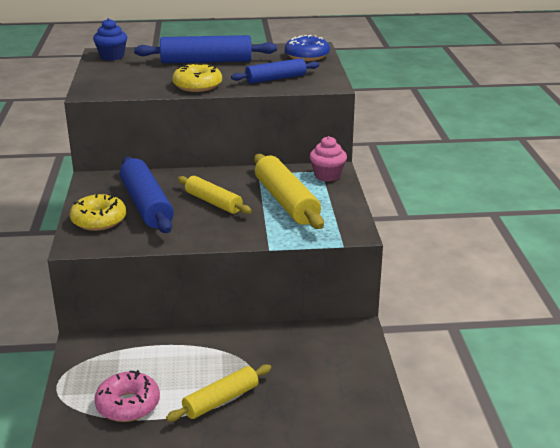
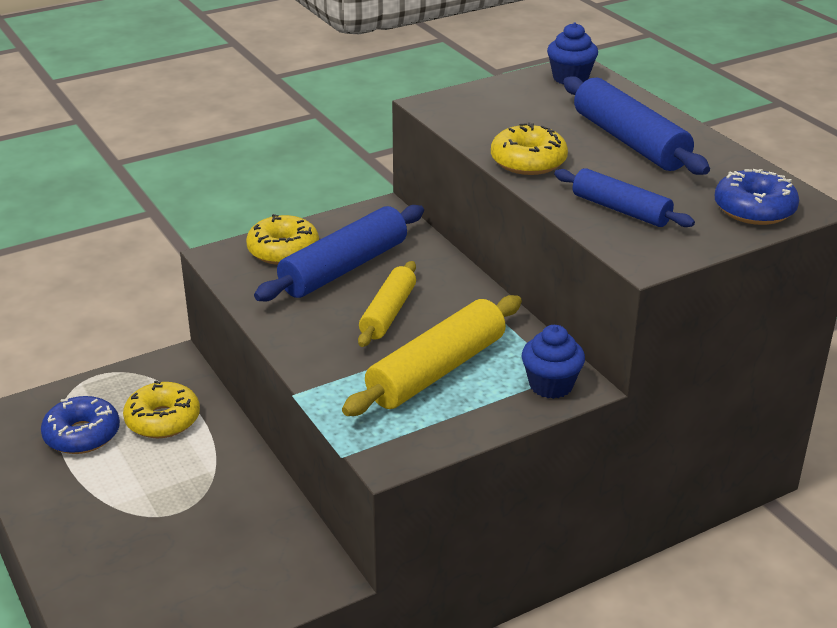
camera: 65 degrees right, 5 degrees up
pink donut [94,370,160,422] -> blue donut [41,396,120,454]
yellow rolling pin [166,364,271,422] -> none
pink cupcake [310,136,347,182] -> blue cupcake [522,325,585,399]
none -> yellow donut [123,380,200,438]

